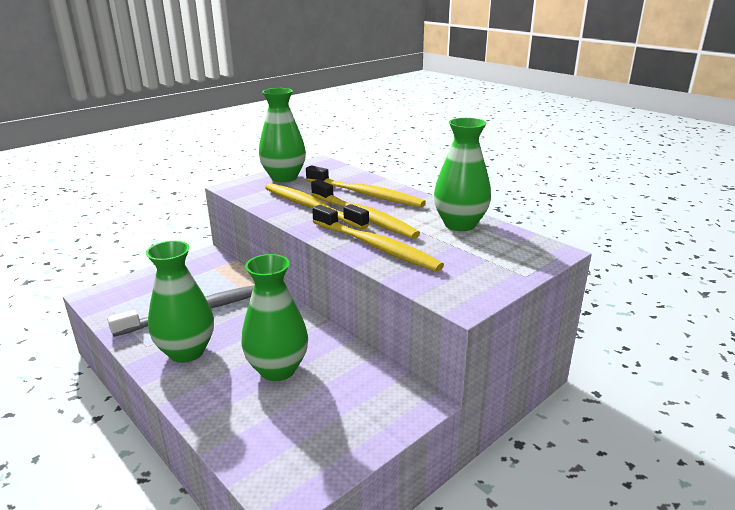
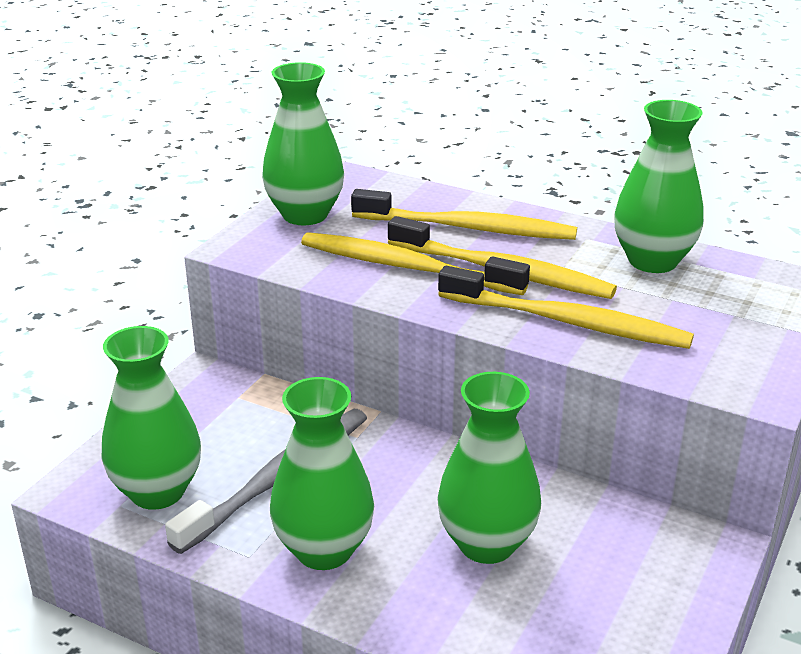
camera: 20 degrees left, 5 degrees up
none -> green vase [102,326,201,510]

